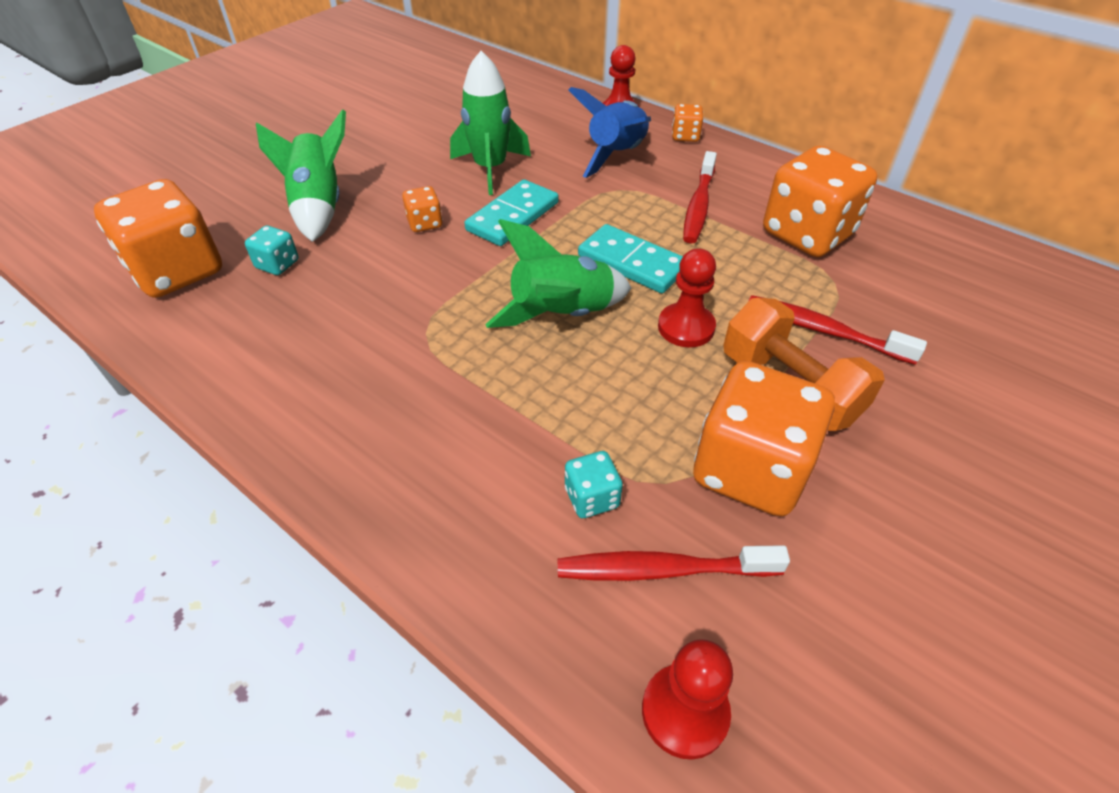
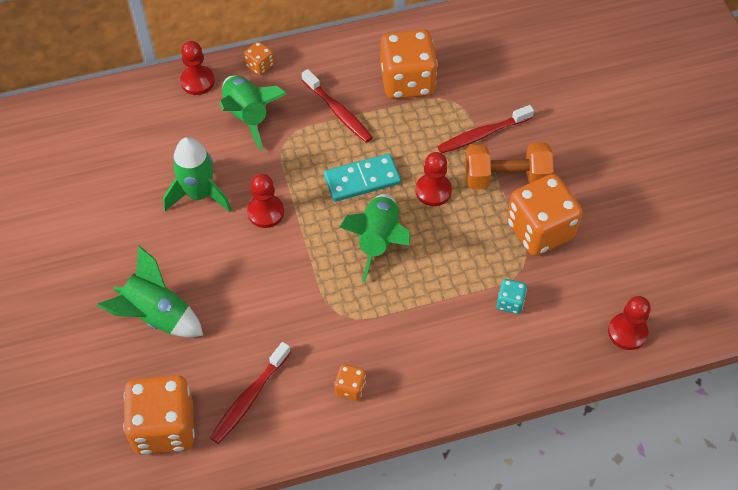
camera: 55 degrees left, 10 degrees up
turquoise dice [245,225,299,275] -> none
orange dice [402,186,442,232] -> orange dice moved to [334,364,366,401]
turquoise domino [464,179,559,246] -> red pawn [247,174,284,228]
red toothbrush [558,545,790,581] -> red toothbrush moved to [210,342,291,444]
blue rocket [569,87,651,178] -> green rocket [219,75,287,151]

